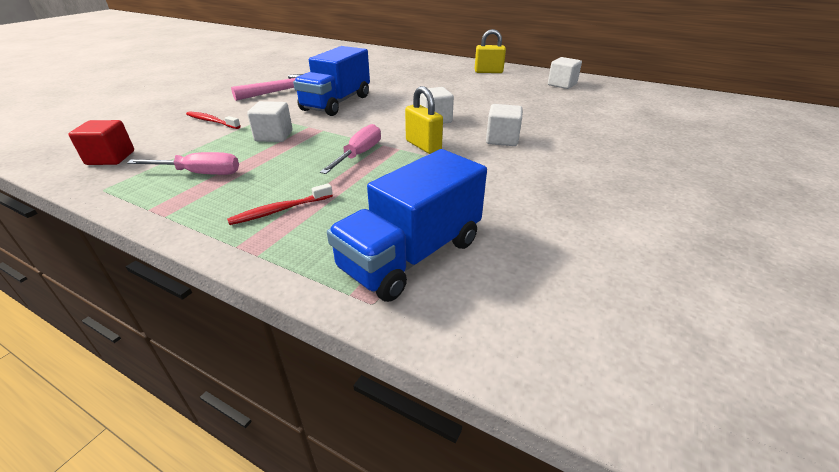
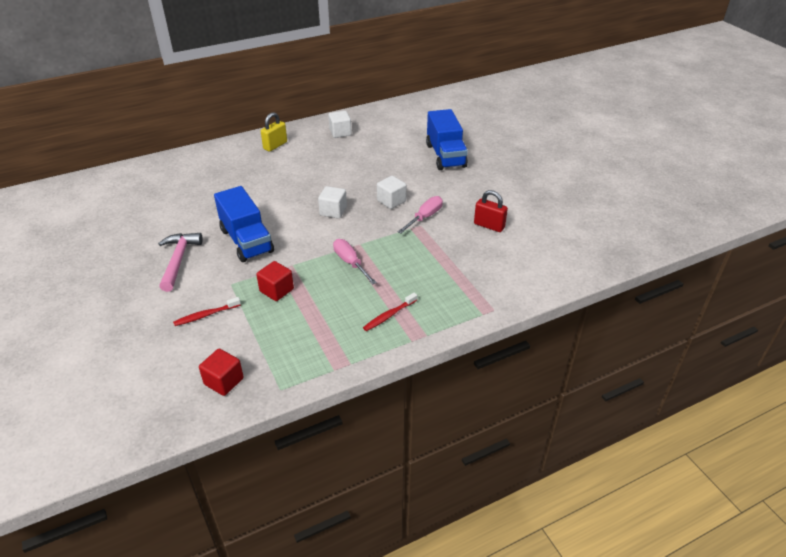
camera: 55 degrees left, 5 degrees up
pink screwdriver [127,152,239,175] -> pink screwdriver moved to [398,196,443,233]
red toothbrush [227,183,333,225] -> red toothbrush turned 45 degrees clockwise [363,293,417,331]
white cube [247,101,293,142] -> red cube [256,261,294,301]
blue truck [327,149,487,302] -> blue truck moved to [426,109,468,170]
yellow padlock [405,86,443,154] -> none
none -> red padlock [474,190,508,232]

